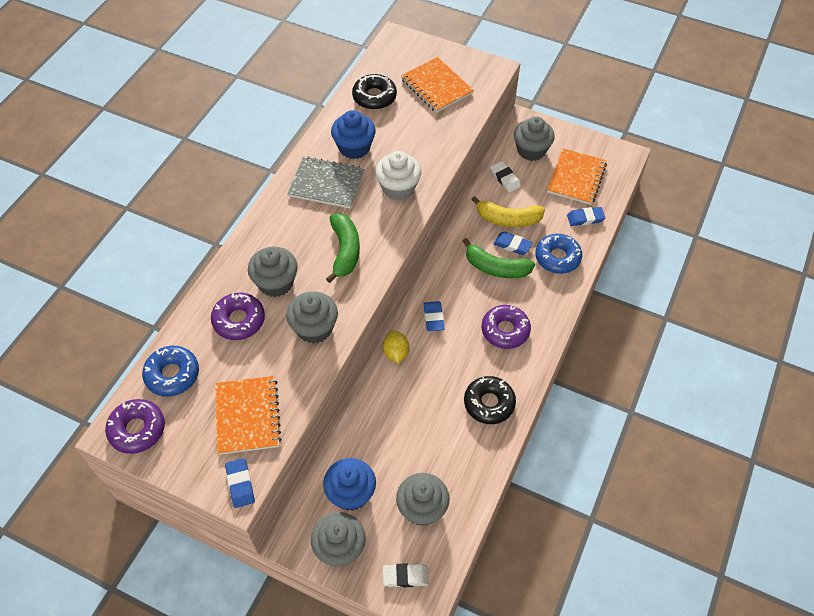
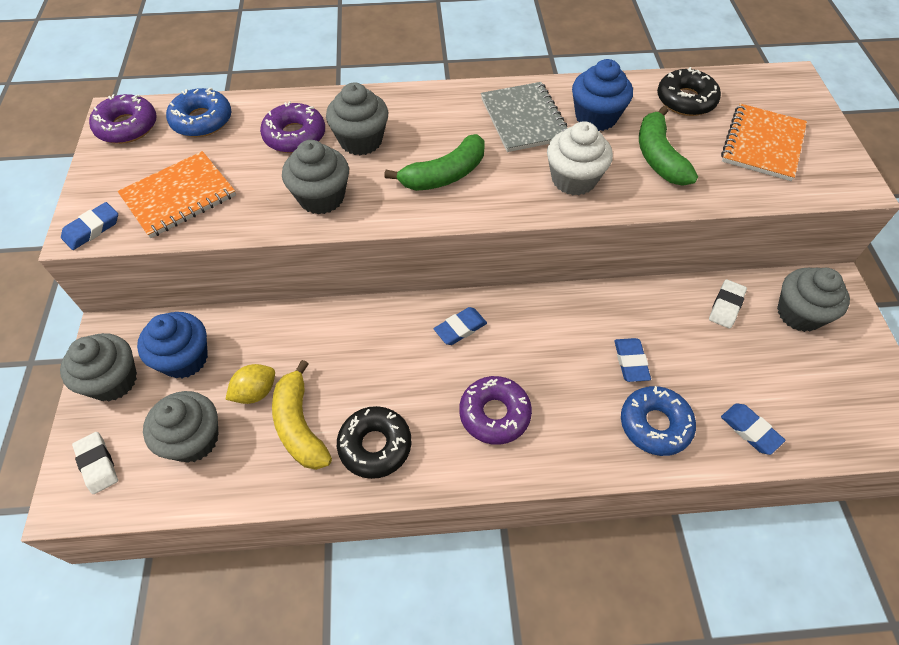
camera: 60 degrees right, 0 degrees up
yellow lemon [383,330,409,364] -> yellow lemon moved to [225,364,275,404]
green banana [463,238,535,278] -> green banana moved to [639,106,698,186]
yellow banana [471,196,545,227] -> yellow banana moved to [272,360,332,470]
orange notebook [547,148,607,205] -> none

